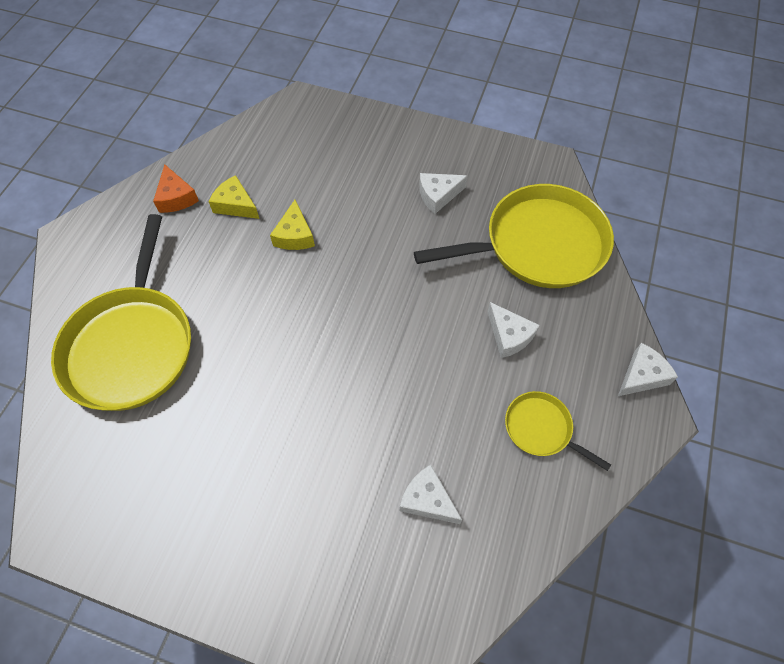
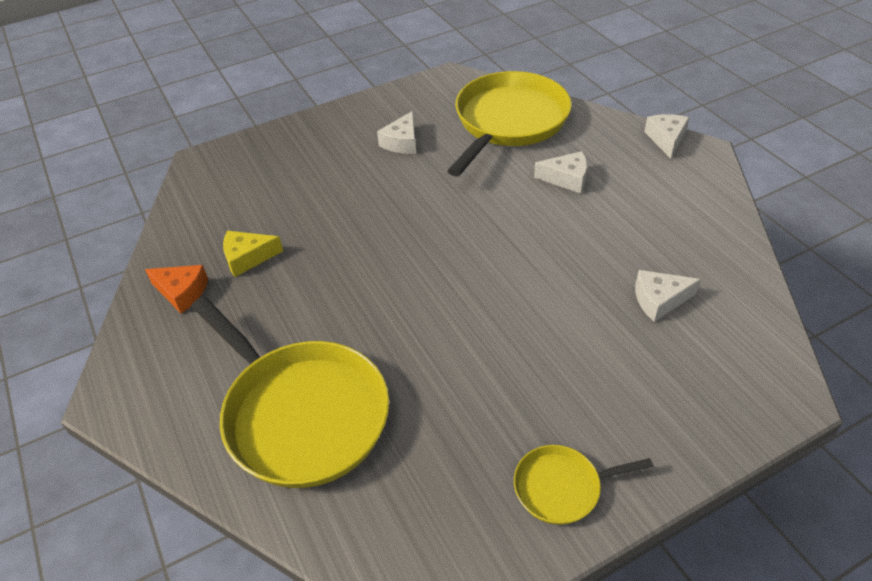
camera: 45 degrees left, 15 degrees down
yellow cheese [270,200,315,250] -> none
yellow pan [505,391,611,471] -> yellow pan moved to [514,445,653,525]

